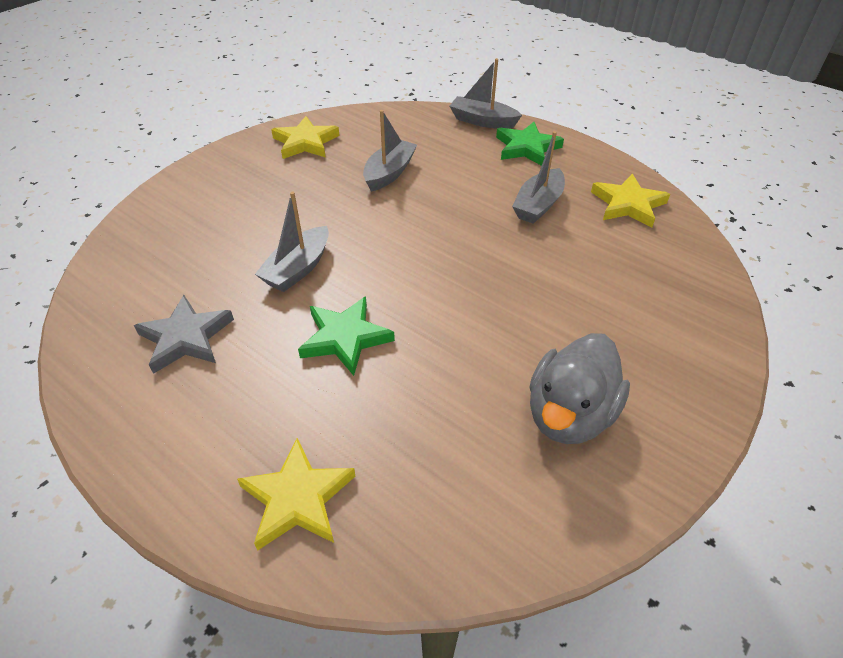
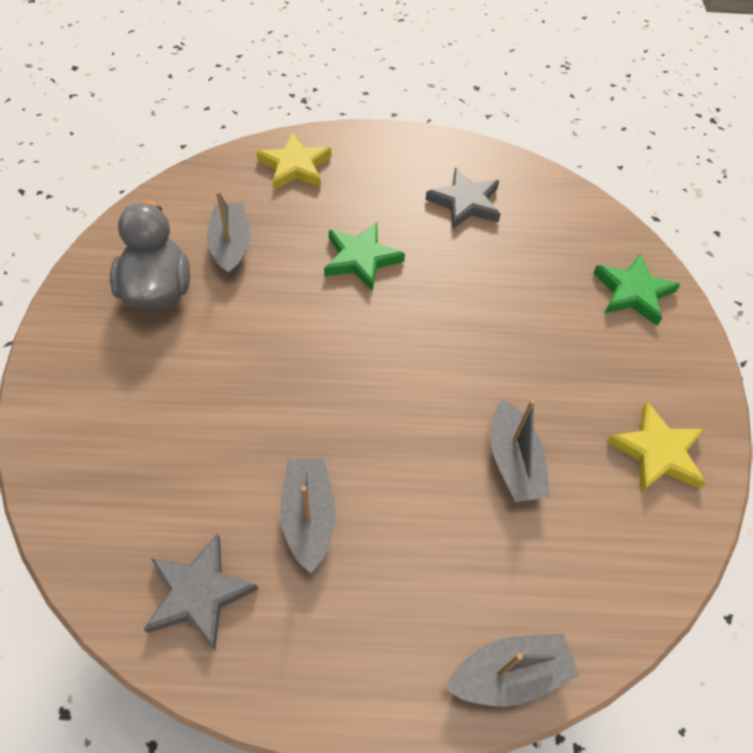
camera: 140 degrees right, 10 degrees up
grey boat [255,191,329,292] -> grey boat moved to [207,191,250,278]
green star [496,122,564,166] -> green star moved to [593,253,681,326]
yellow star [591,174,670,228] -> grey star [144,533,258,650]

